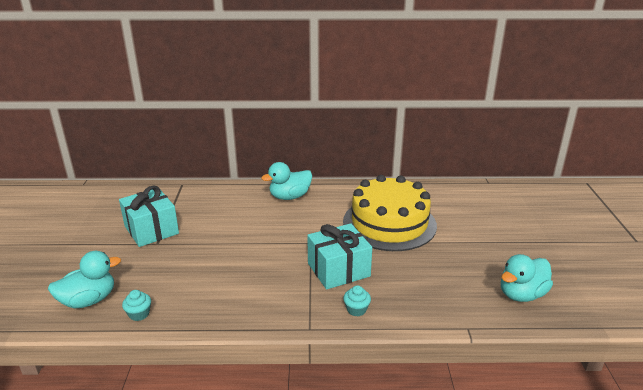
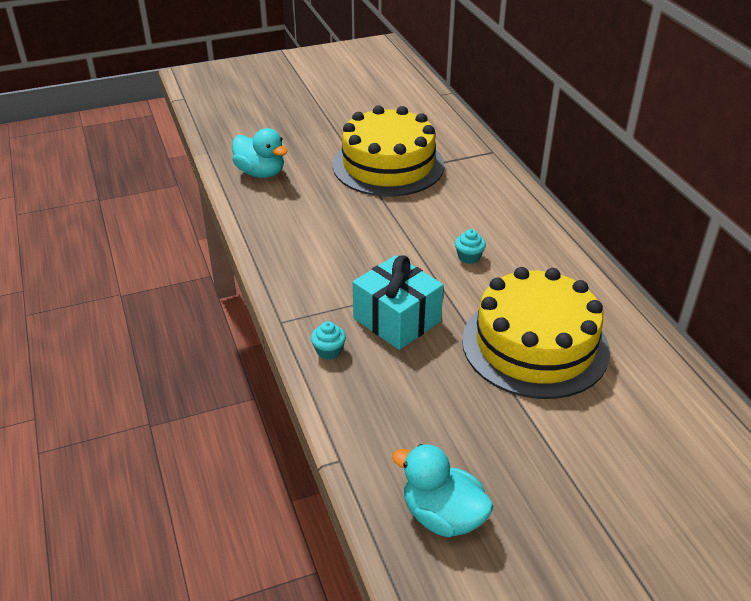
camera: 70 degrees right, 10 degrees up
turquoise gift [119,186,179,247] -> yellow cake [333,105,445,196]
turquoise cupcake [122,290,151,321] -> turquoise cupcake moved to [455,229,486,264]
turquoise duck [261,162,312,200] -> none

